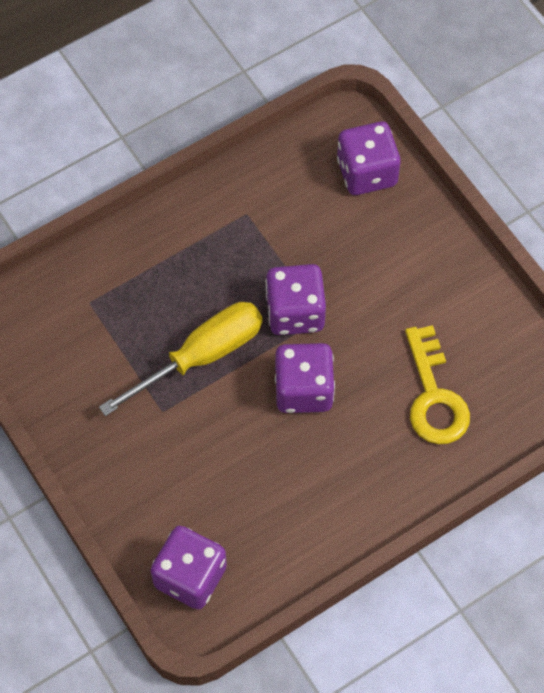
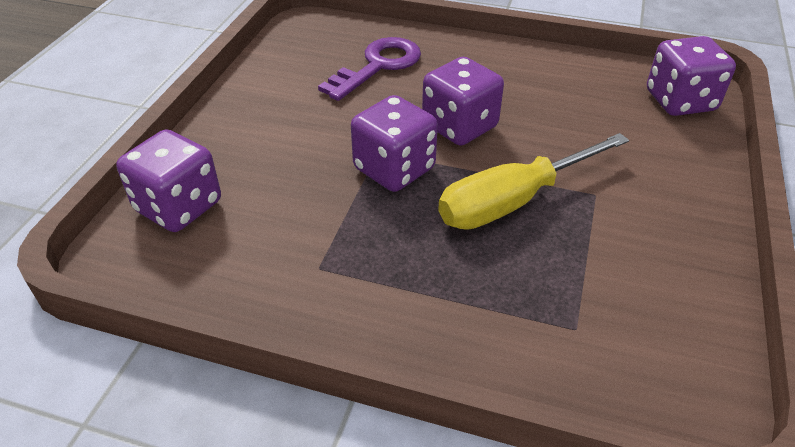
camera: 130 degrees left, 20 degrees down
yellow screwdriver [99,302,263,416] -> yellow screwdriver turned 45 degrees counterclockwise [438,133,629,230]
yellow key [405,325,470,444] -> purple key [318,37,421,101]

